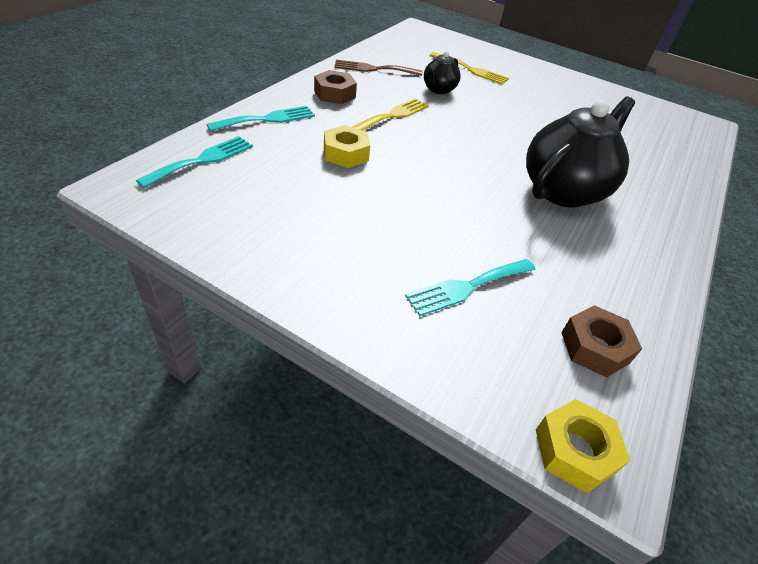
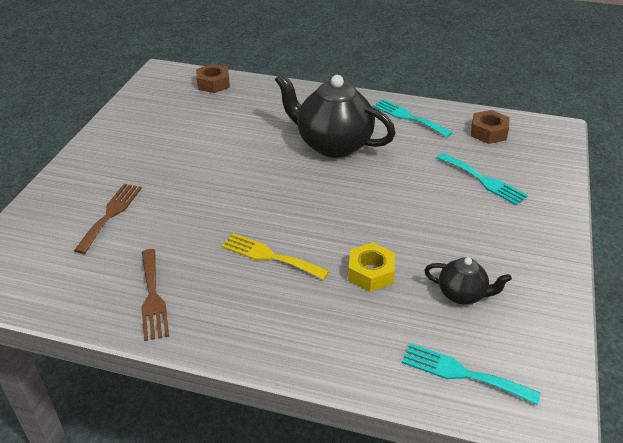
camera: 100 degrees left, 5 degrees down
turquoise fork [206,106,315,131] -> turquoise fork moved to [373,99,453,137]
brown nut [314,70,357,104] -> brown nut moved to [196,64,230,93]
black teapot [424,51,461,94] -> black teapot moved to [424,257,512,304]
yellow fork [429,52,509,85] -> brown fork [74,184,142,254]
yellow nut [536,399,630,493] -> none

